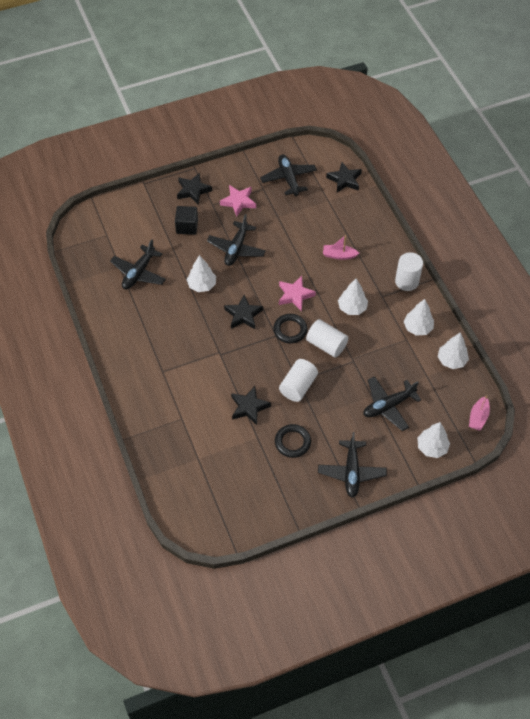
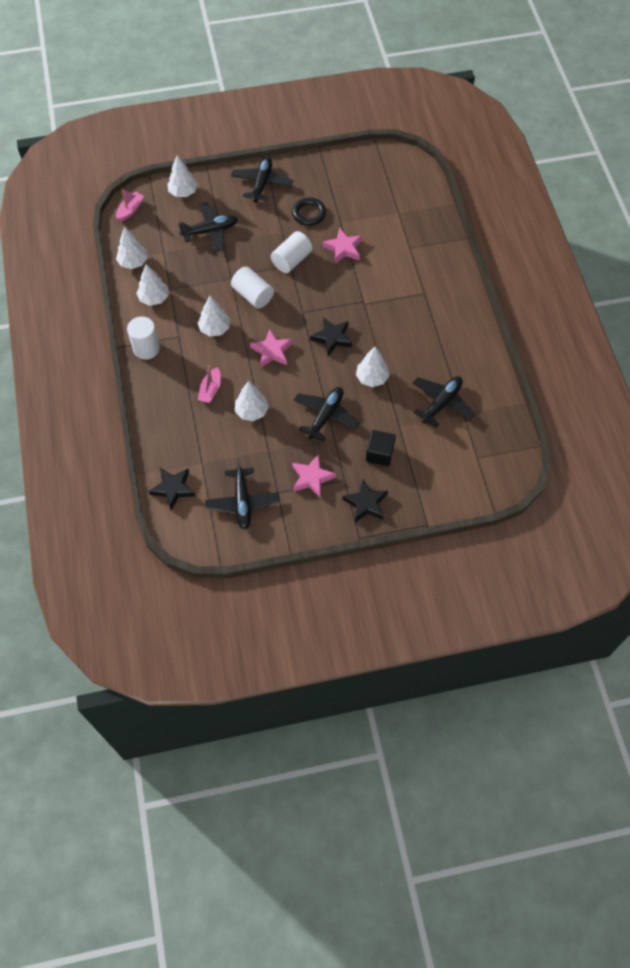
camera: 170 degrees left, 5 degrees up
black star [231,386,271,425] -> pink star [323,228,362,264]
black ring [273,314,308,343] -> none
pink boat [323,235,359,260] -> pink boat turned 90 degrees clockwise [198,365,221,403]
none -> white tree [235,381,269,421]

